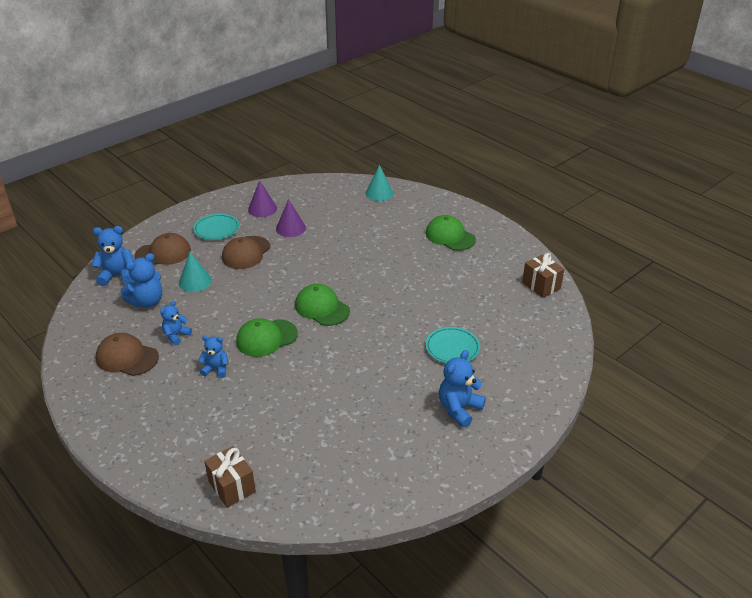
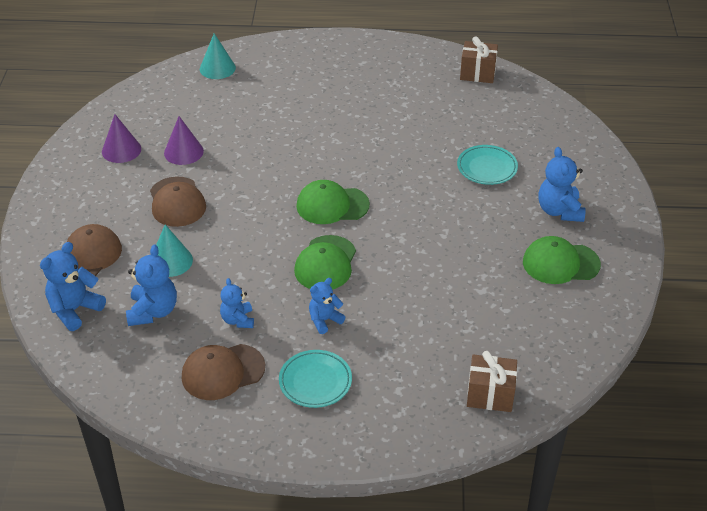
camera: 45 degrees left, 5 degrees up
turquoise plate [193,214,239,240] -> turquoise plate moved to [279,350,352,408]
green cap [426,215,476,251] -> green cap moved to [523,236,601,284]

